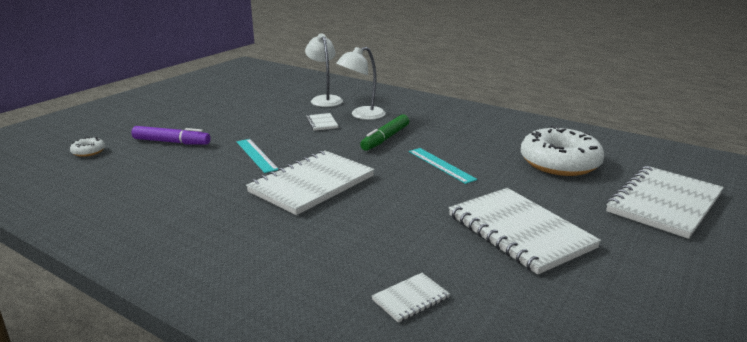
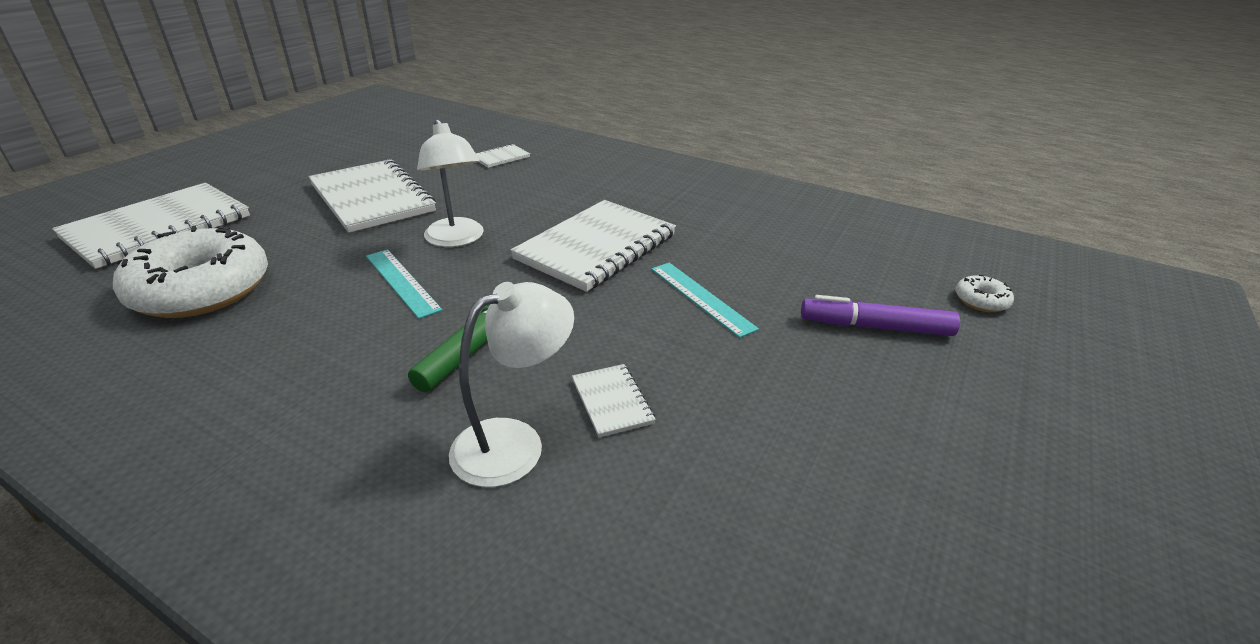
camera: 175 degrees right, 10 degrees up
white lamp [305,33,343,107] -> white lamp moved to [417,119,484,247]

